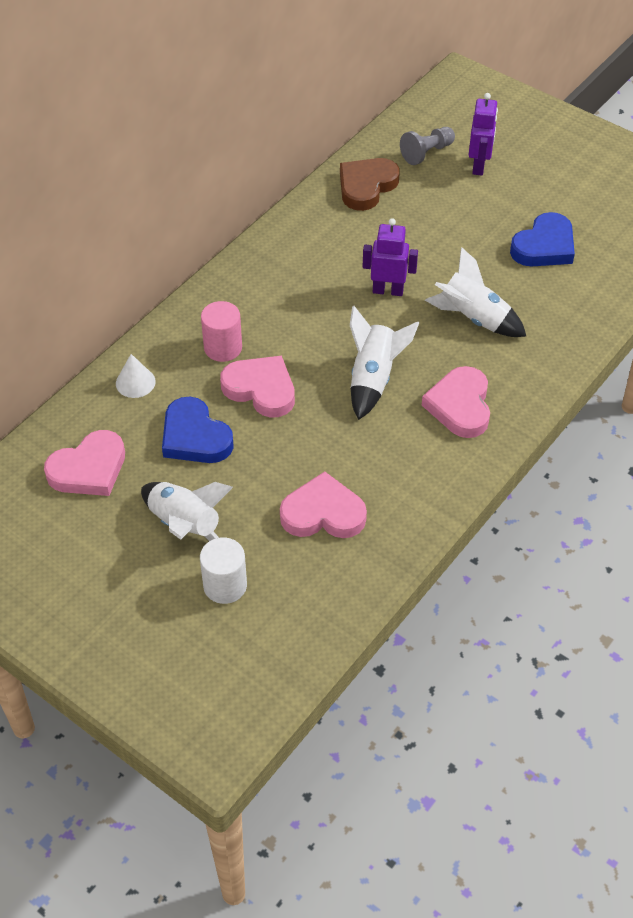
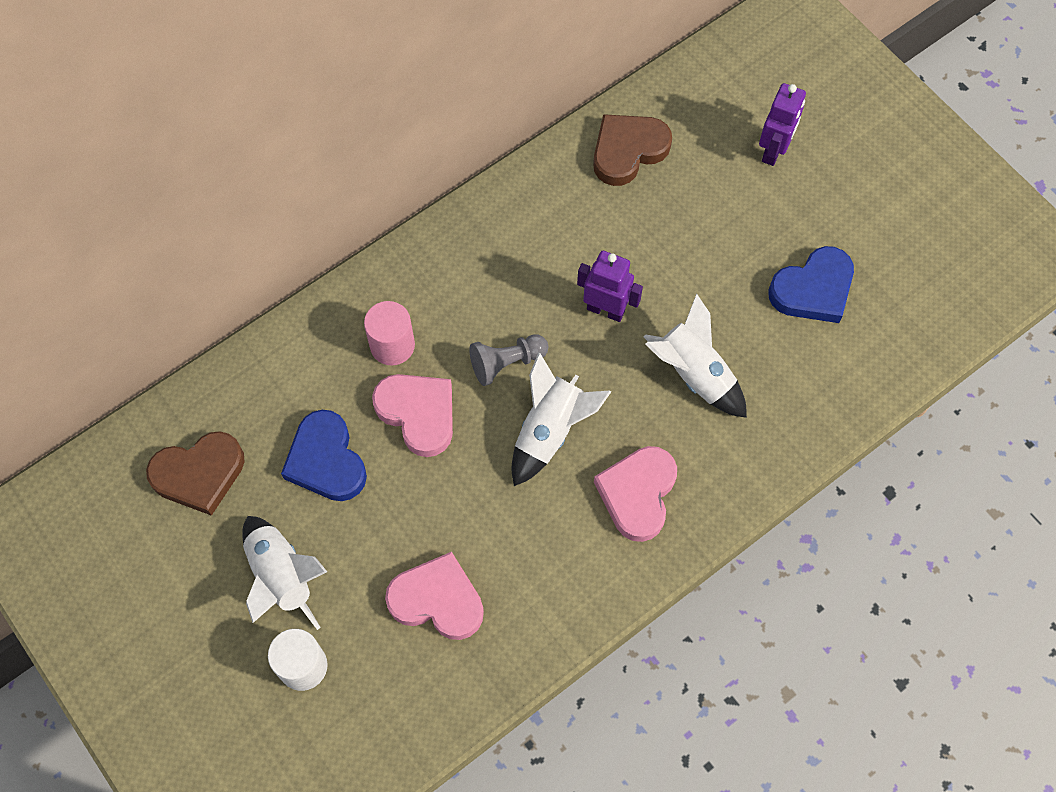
camera: 15 degrees right, 15 degrees up
pink heart [44,430,125,496] -> brown heart [146,431,245,516]
white cone [116,354,156,398] -> none
grey pawn [400,127,455,165] -> grey pawn moved to [469,334,548,386]

